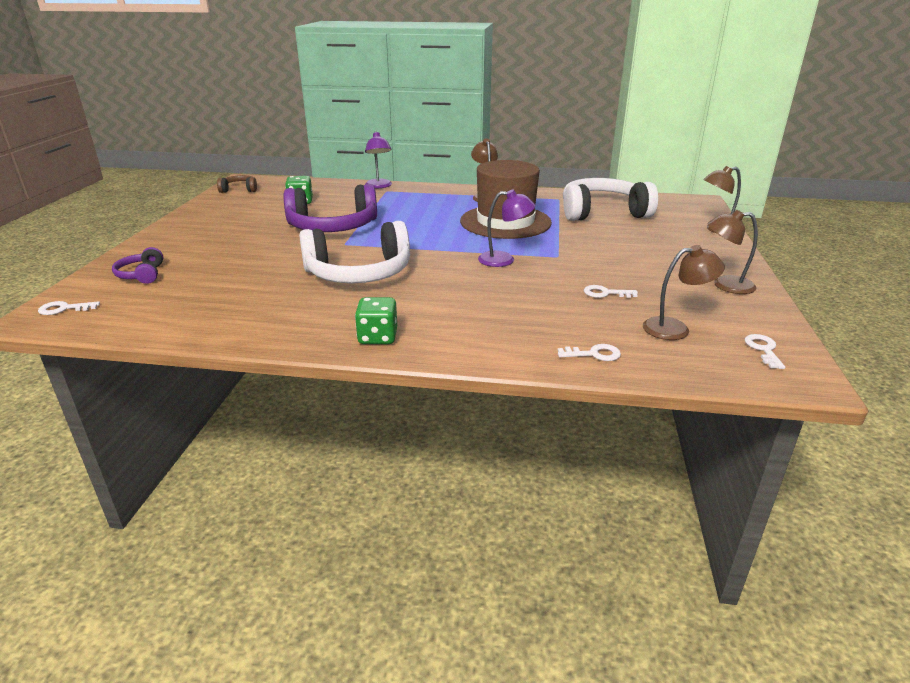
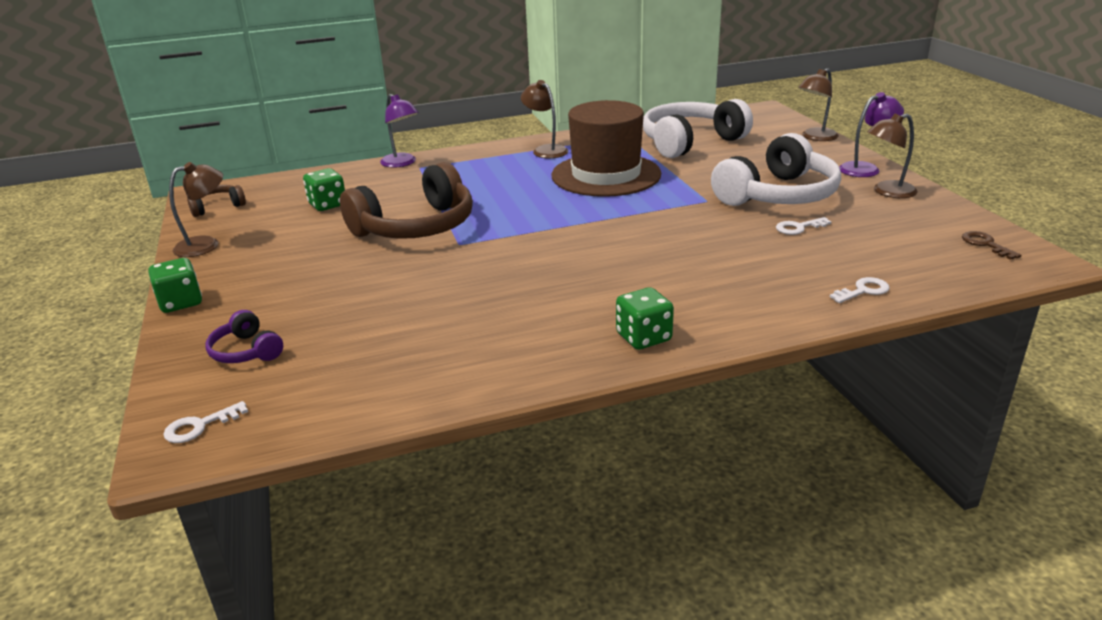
camera: 25 degrees left, 0 degrees up
purple headphones [284,184,377,232] -> brown headphones [340,162,473,239]
white headphones [299,221,410,283] -> white headphones moved to [711,133,841,206]
purple lamp [478,189,535,267] -> purple lamp moved to [839,92,904,177]
brown lamp [643,245,725,340] -> brown lamp moved to [169,162,223,257]
white key [745,334,785,369] -> brown key [962,231,1022,260]
none -> green dice [148,258,202,313]

